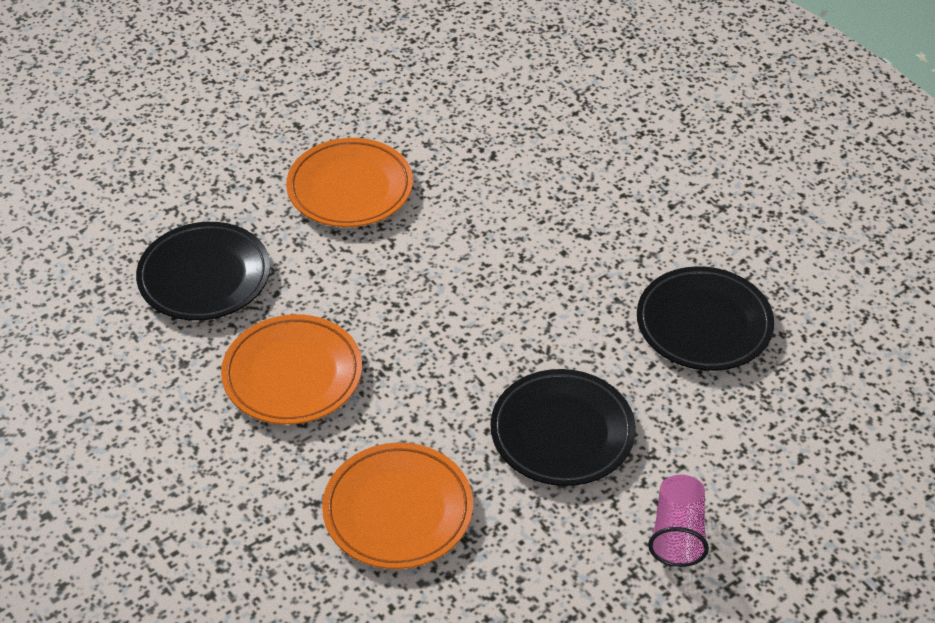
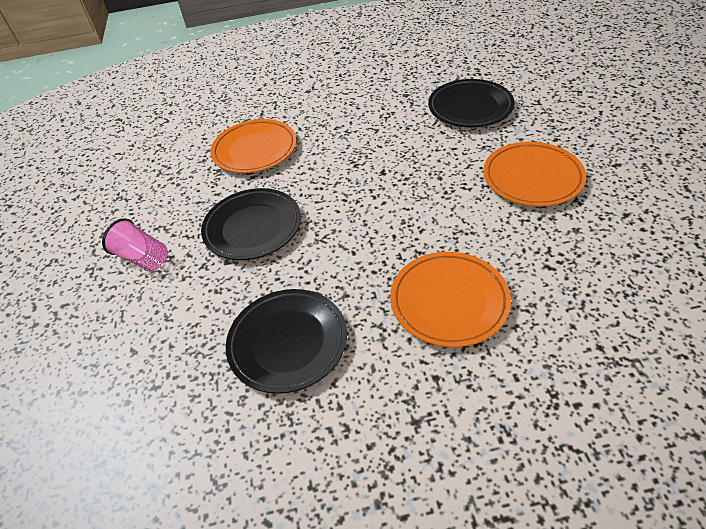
camera: 120 degrees right, 0 degrees up
orange plate [221,314,362,424] -> orange plate moved to [390,252,511,347]

